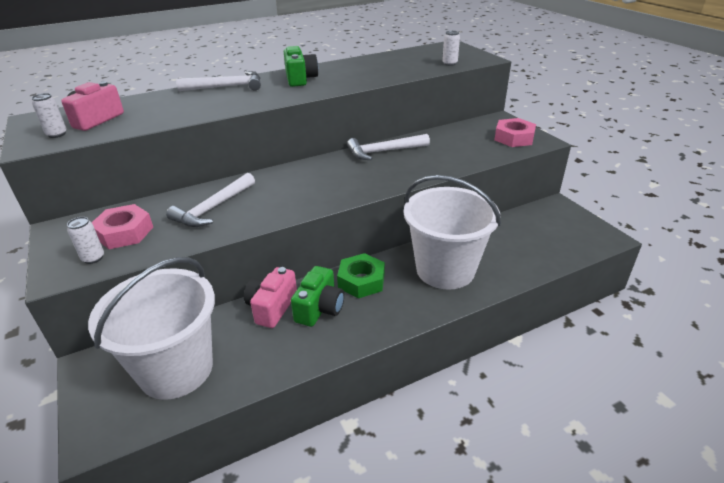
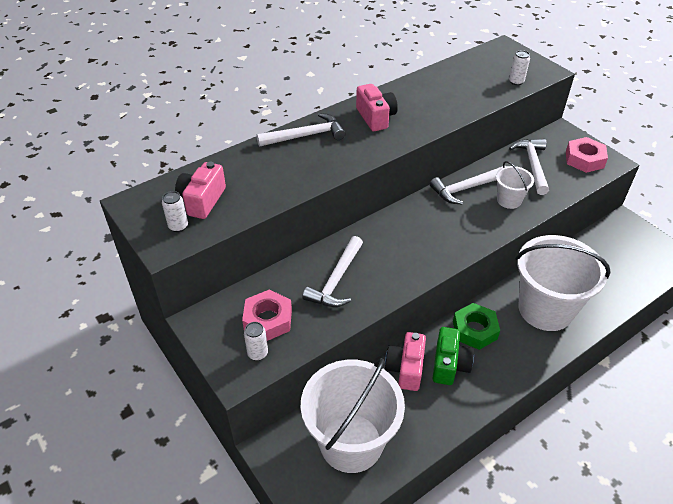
camera: 10 degrees left, 10 degrees up
green camera [284,46,318,87] -> pink camera [356,84,398,131]
none -> white bucket [496,161,534,209]
none -> white hammer [509,139,549,195]

